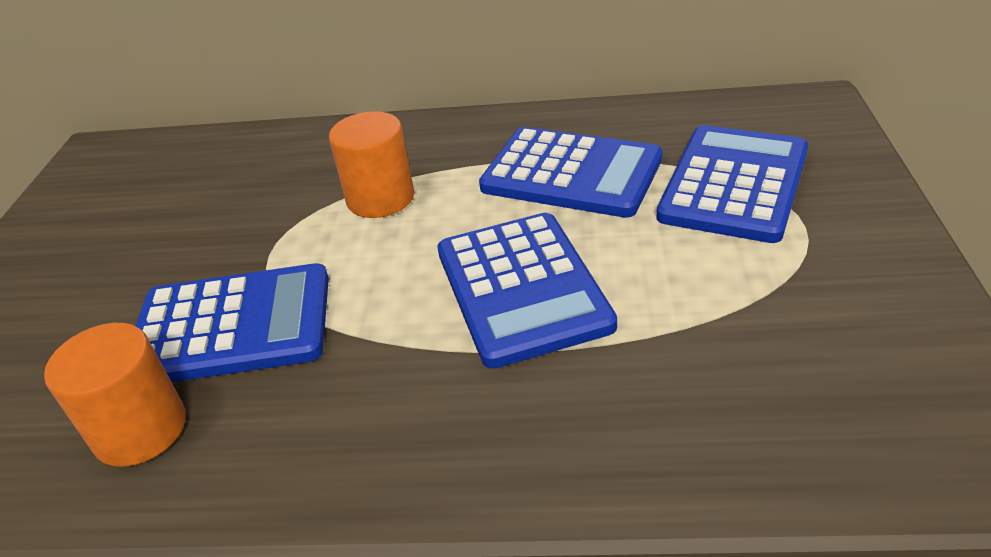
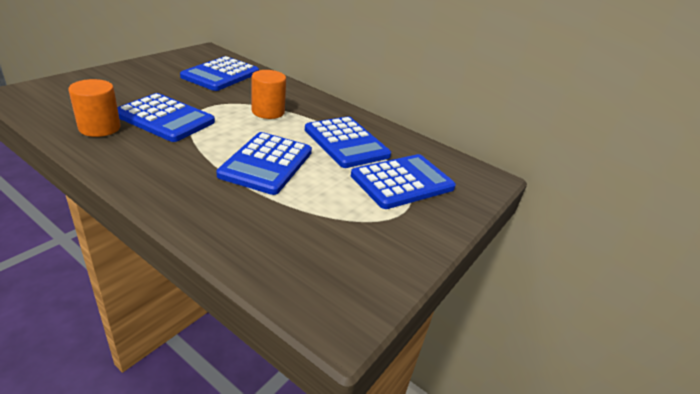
camera: 25 degrees right, 5 degrees down
none -> blue calculator [180,56,259,91]

